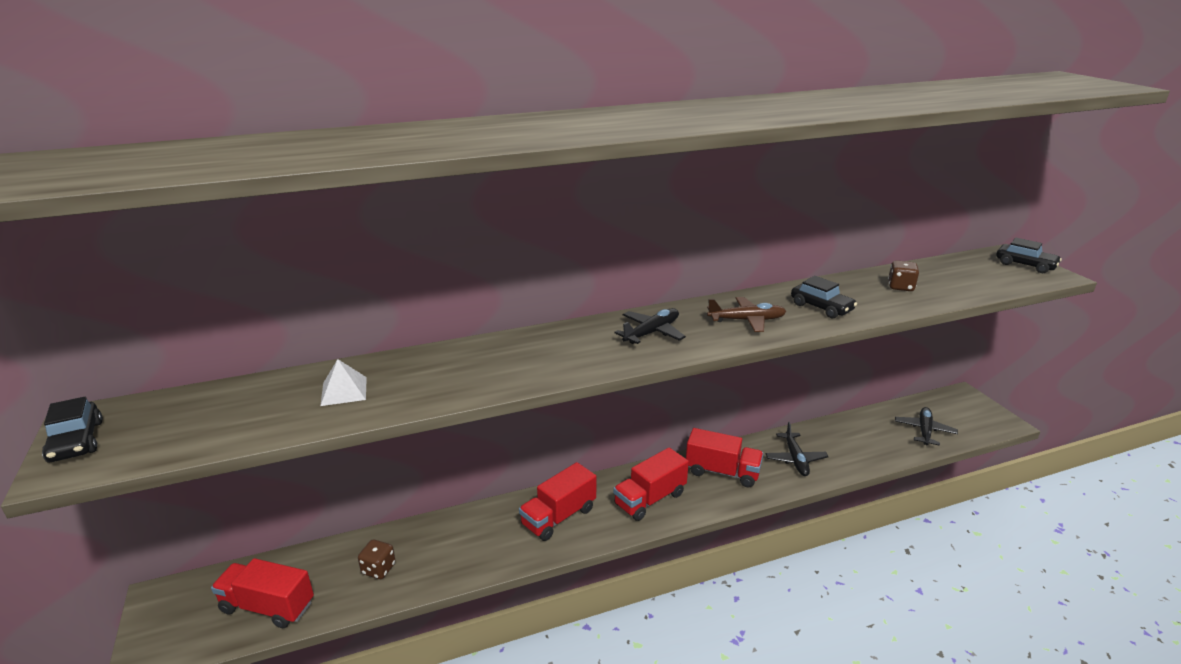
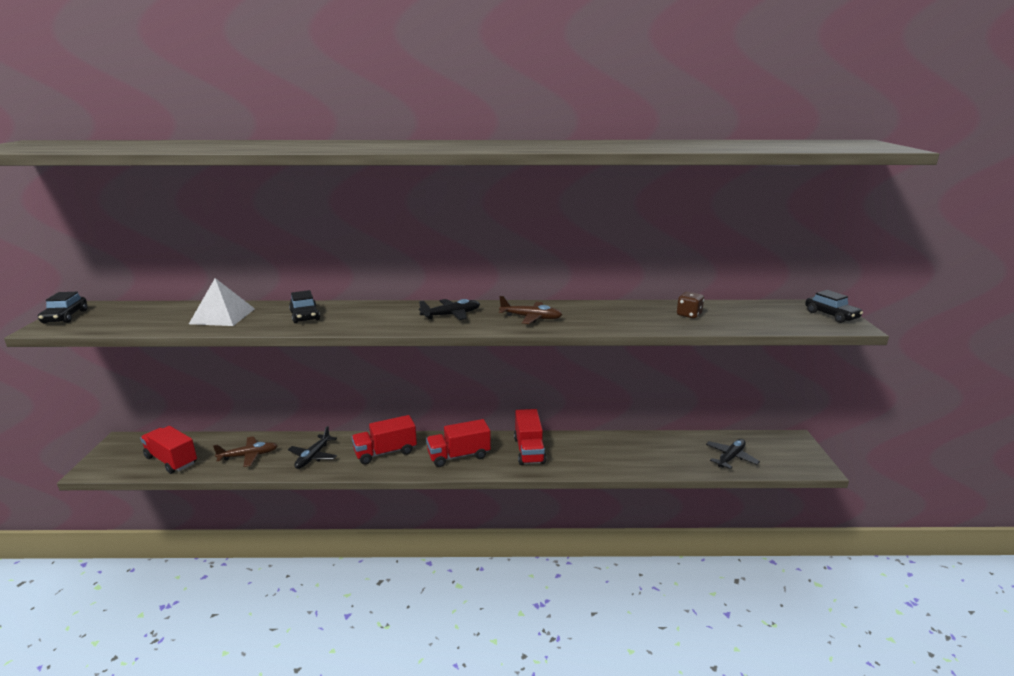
camera: 20 degrees right, 5 degrees down
white pyramid [320,359,367,406] -> white pyramid [189,278,255,326], size x1.58
brown dice [358,540,396,579] -> brown plane [213,436,277,467]
red truck [686,428,764,487] -> red truck turned 45 degrees clockwise [514,409,546,465]
black plane [765,422,829,476] -> black plane moved to [288,426,337,469]
black car [791,276,857,318] -> black car moved to [289,290,320,323]

